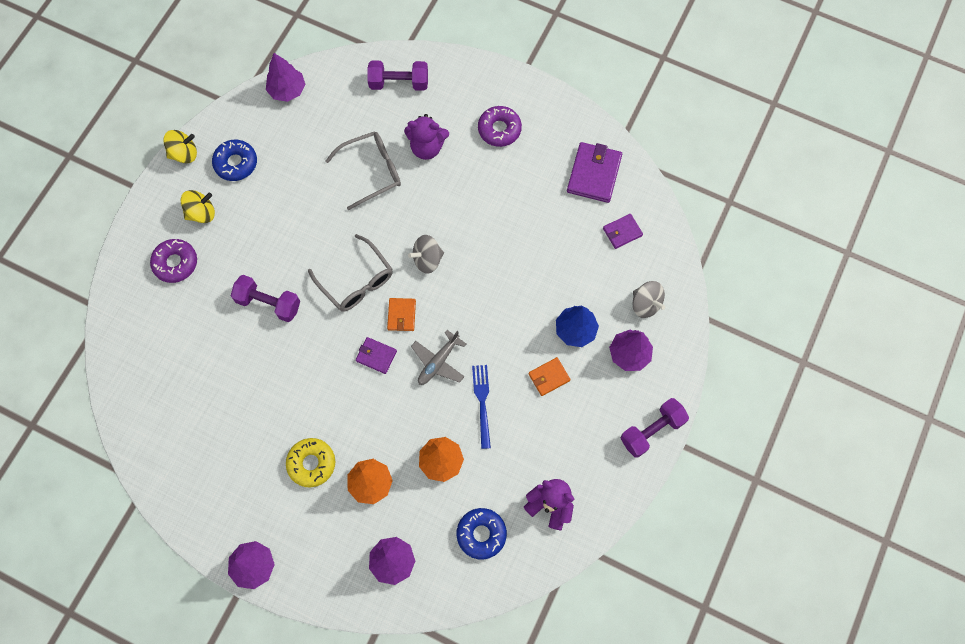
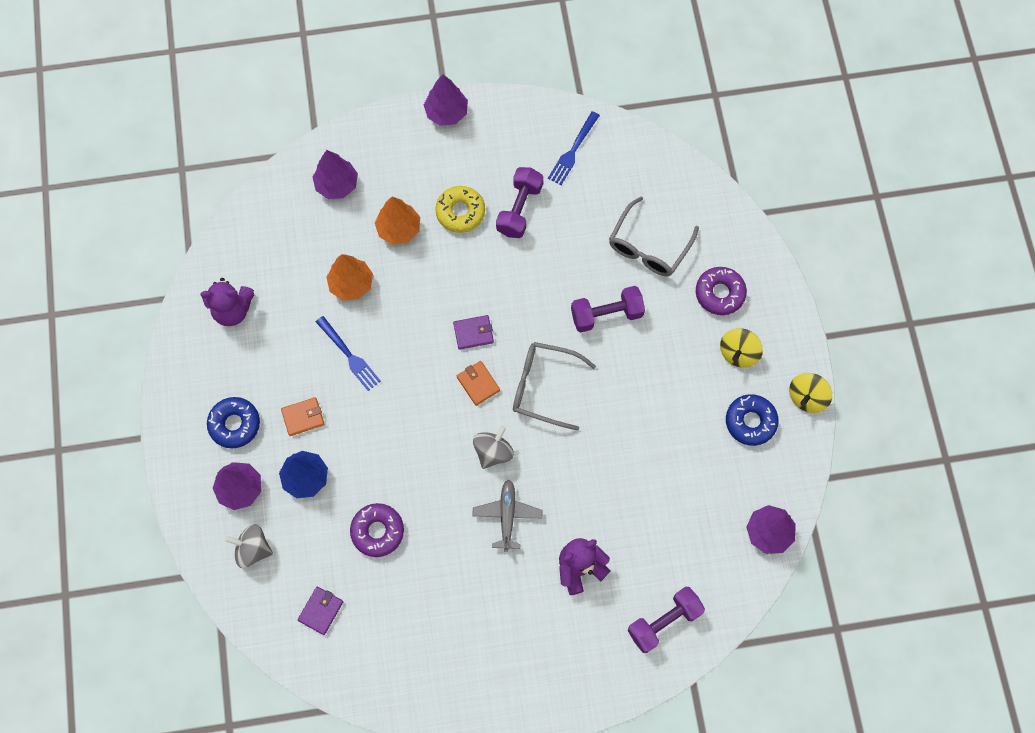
camera: 145 degrees right, 0 degrees up
grey glasses [325,131,401,210] -> grey glasses moved to [609,197,699,276]
grey plane [411,330,466,385] -> grey plane moved to [472,480,543,552]
blue donut [456,508,507,560] -> blue donut moved to [207,397,260,448]
purple donut [478,106,522,147] -> purple donut moved to [350,503,404,557]
orange wallet [529,357,571,396] -> orange wallet turned 45 degrees clockwise [281,397,324,436]
purple wallet [567,142,622,203] -> none
purple dumbbell [620,398,689,458] -> purple dumbbell moved to [496,167,543,238]
none -> blue fork [548,111,600,185]

